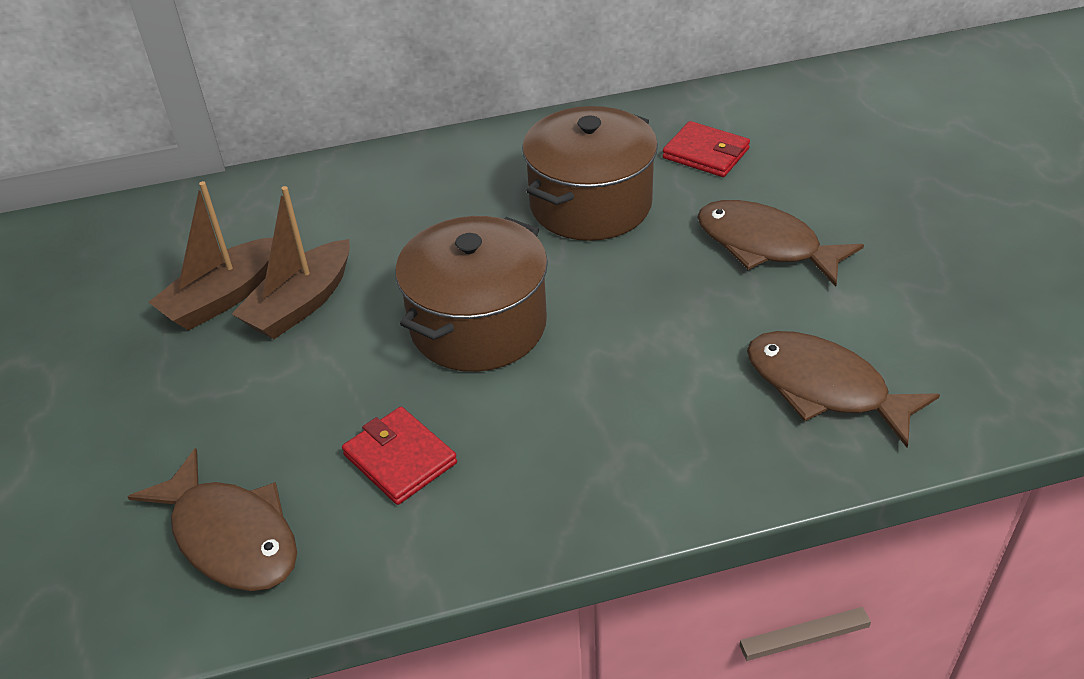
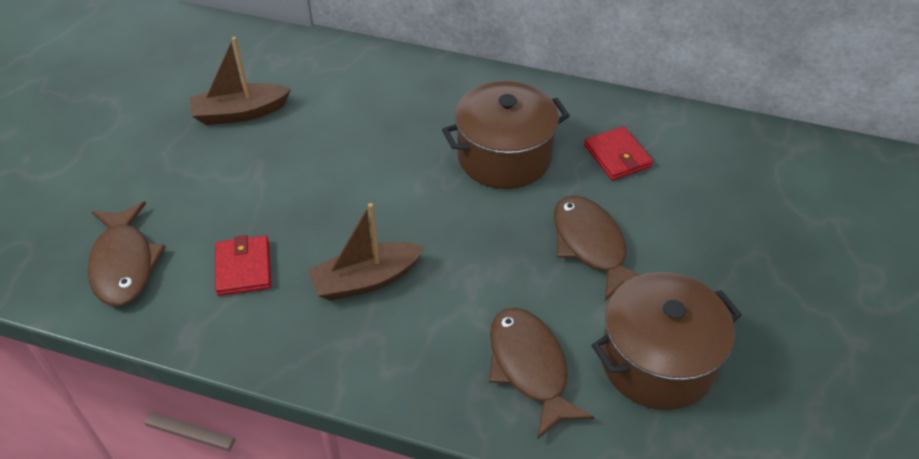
camera: 30 degrees right, 5 degrees up
brown boat [232,186,350,339] -> brown boat moved to [308,203,424,301]
brown pot [395,216,548,372] -> brown pot moved to [592,272,742,410]

